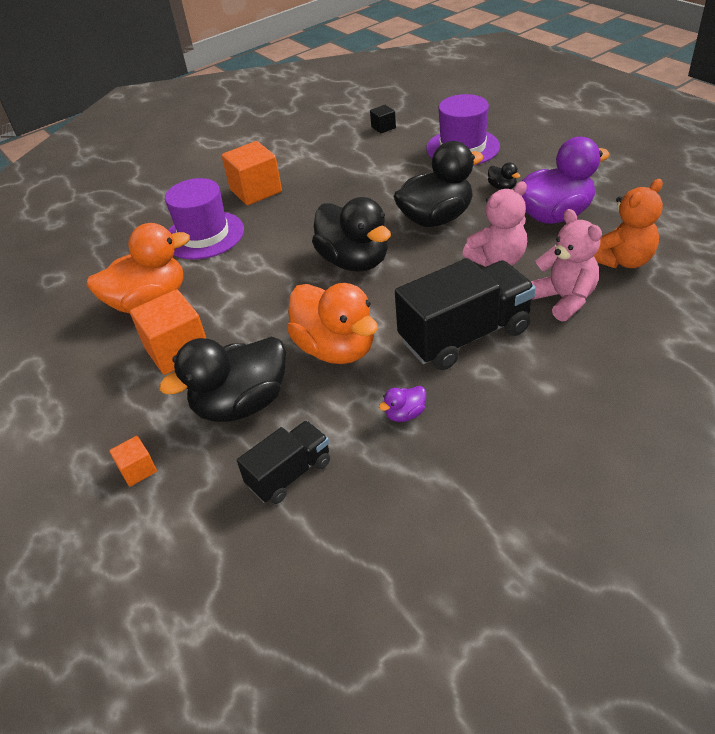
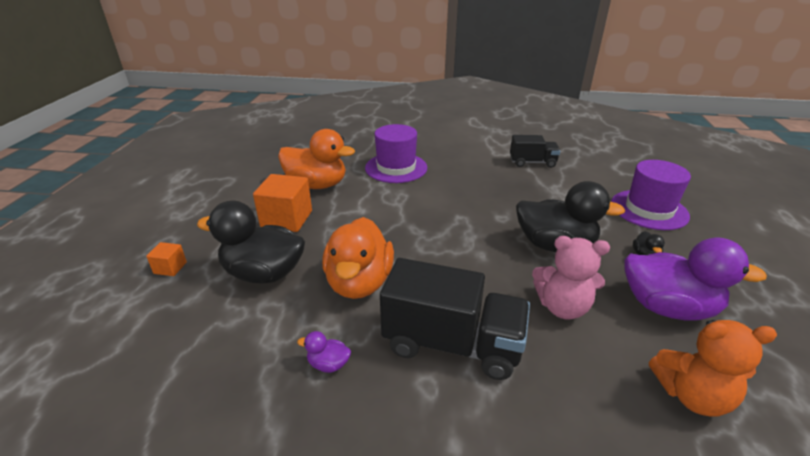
camera: 40 degrees right, 10 degrees down
orange cube [222,141,282,205] -> none
black truck [237,421,330,504] -> black truck moved to [510,135,561,168]
black duck [312,197,391,272] -> none
black cube [370,105,396,133] -> none
pink teddy bear [531,209,602,321] -> none

